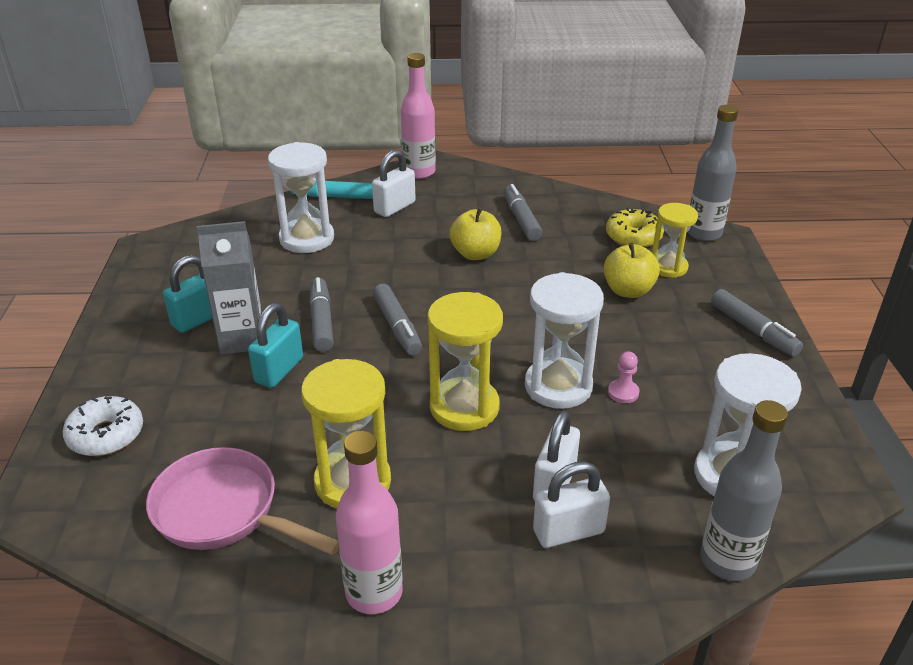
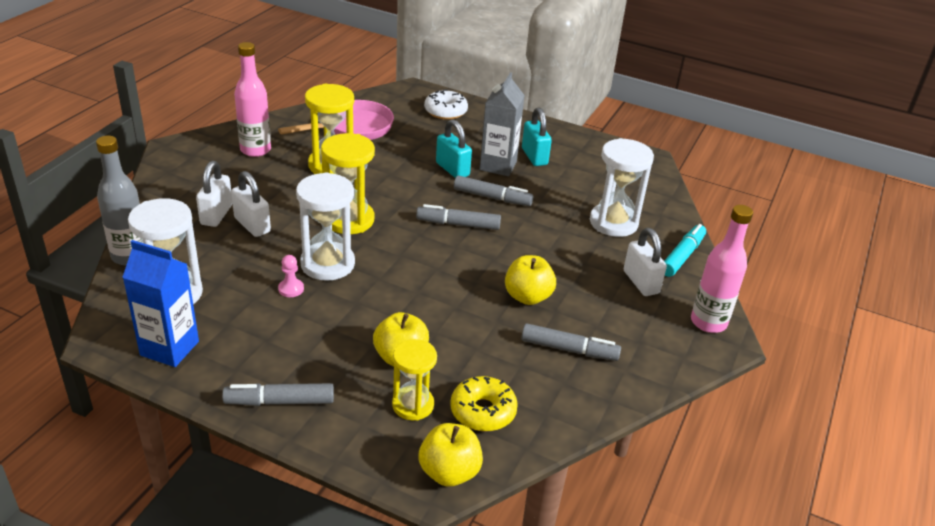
camera: 115 degrees right, 0 degrees up
grey bottle [688,105,738,241] -> yellow apple [419,423,483,487]
none -> blue carton [122,240,199,367]

